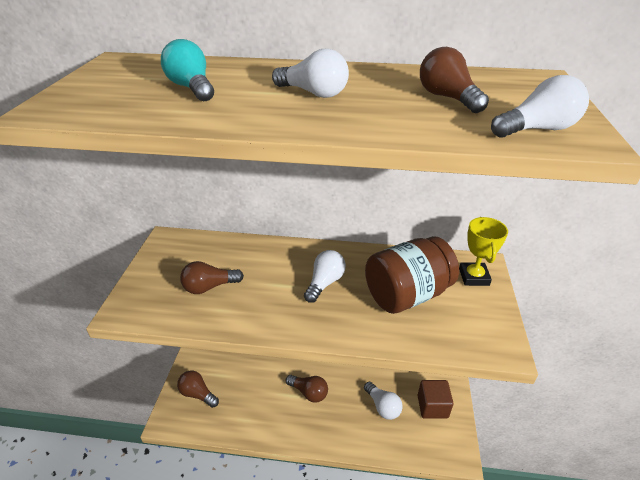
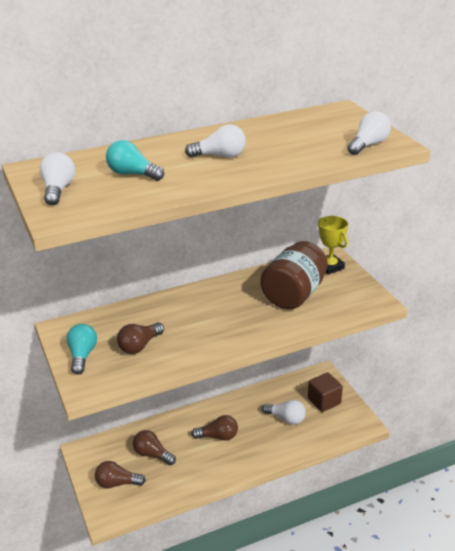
camera: 30 degrees left, 5 degrees down
white light bulb [304,250,346,303] -> white light bulb moved to [40,152,75,205]
brown light bulb [420,47,489,113] -> brown light bulb moved to [133,430,176,465]
none -> turquoise light bulb [67,324,97,375]

